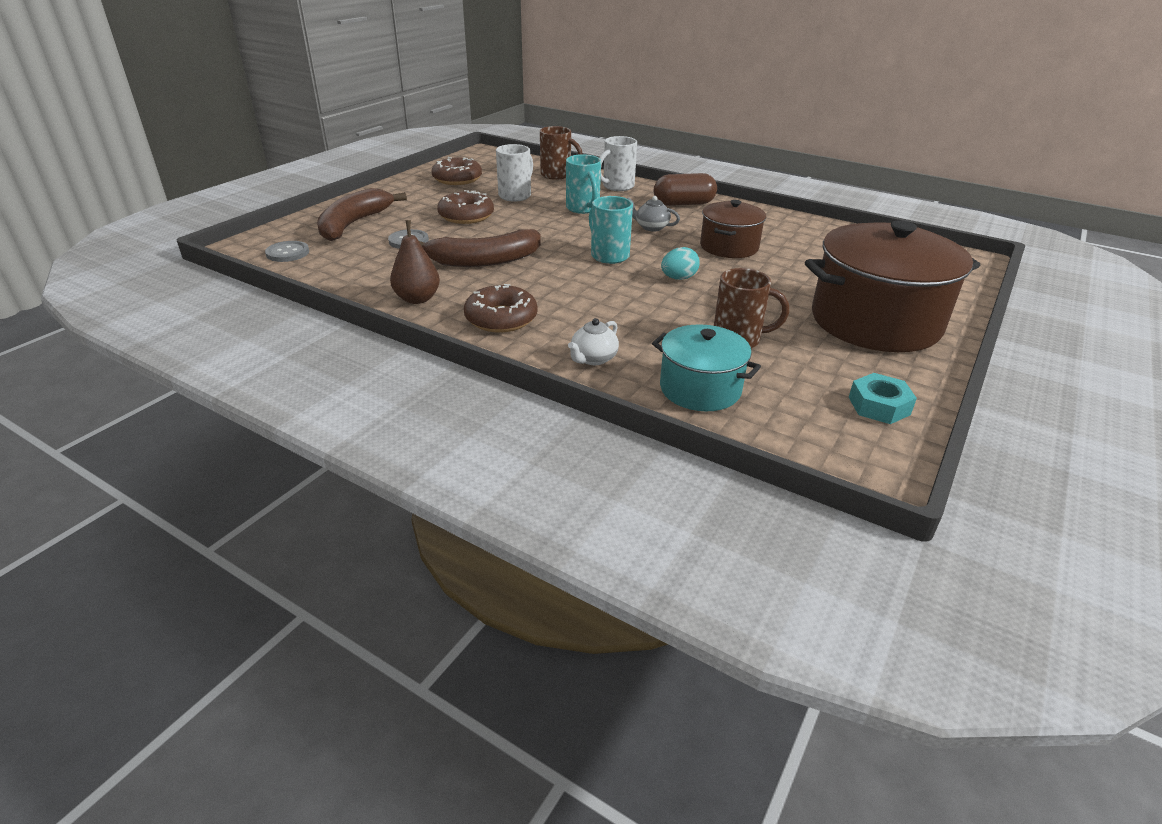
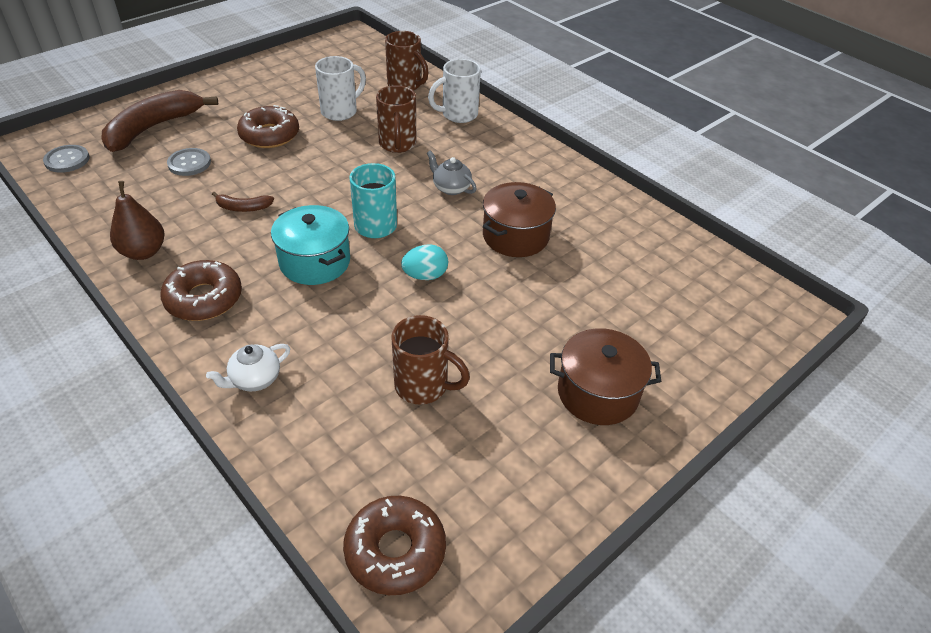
camera: 15 degrees right, 10 degrees up
brown banana [419,229,541,267] -> brown banana [212,192,274,212], size x0.45
brown donut [431,157,482,185] -> brown donut moved to [343,496,446,595]
turquoise mug [566,154,601,214] -> brown mug [376,85,416,153]
turquoise pot [652,324,761,411] -> turquoise pot moved to [271,205,350,285]
brown capsule [654,173,717,206] -> none
brown pot [805,220,980,352] -> brown pot [550,328,661,425], size x0.55
turquoise nut [849,373,917,424] -> none

